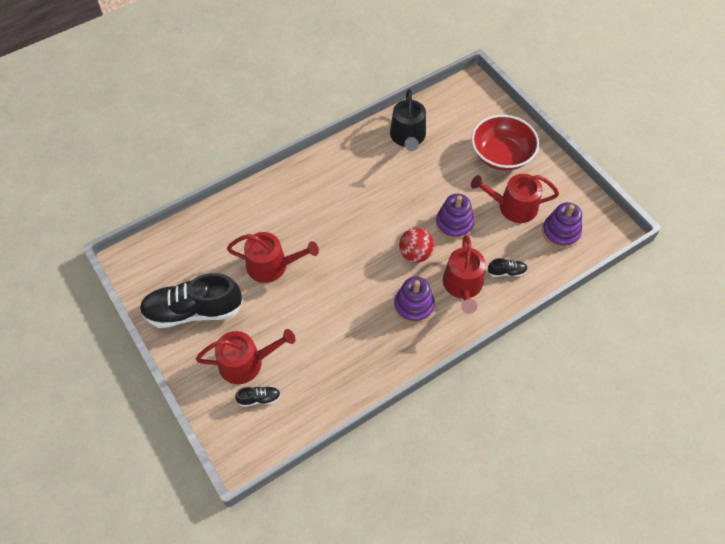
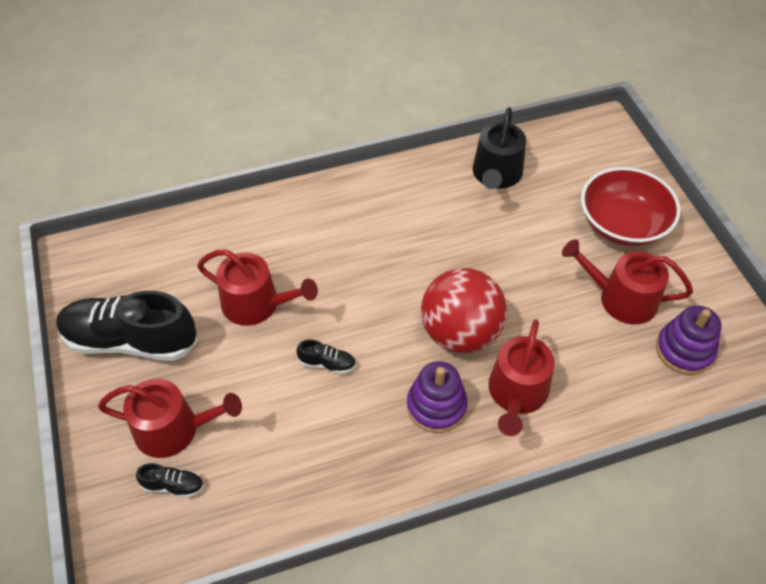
camera: 15 degrees right, 5 degrees down
red ball [399,228,434,263] -> red ball [421,268,507,353], size x1.63
purple stacking toy [436,194,474,240] -> none
black shoe [487,258,528,277] -> black shoe moved to [297,339,356,374]

